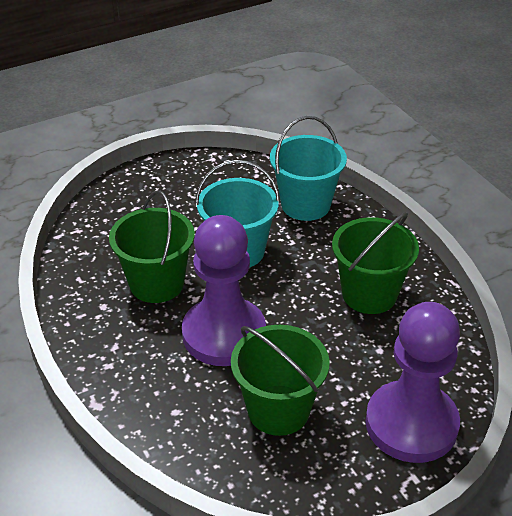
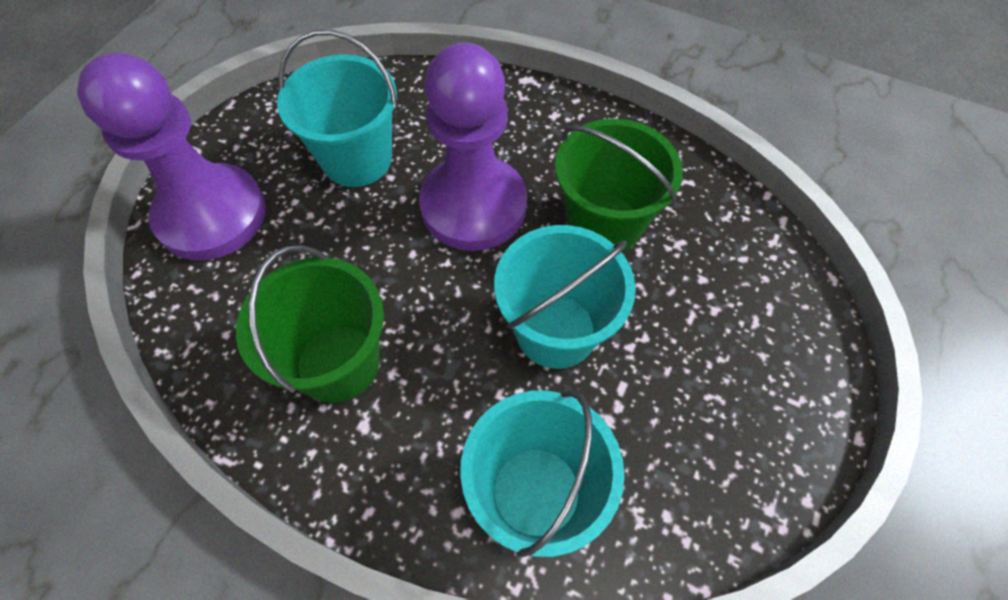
camera: 145 degrees right, 20 degrees up
green bucket [231,325,330,436] -> turquoise bucket [277,30,397,187]

